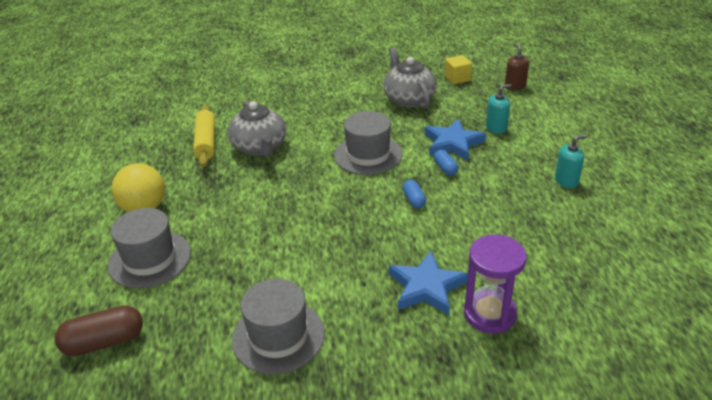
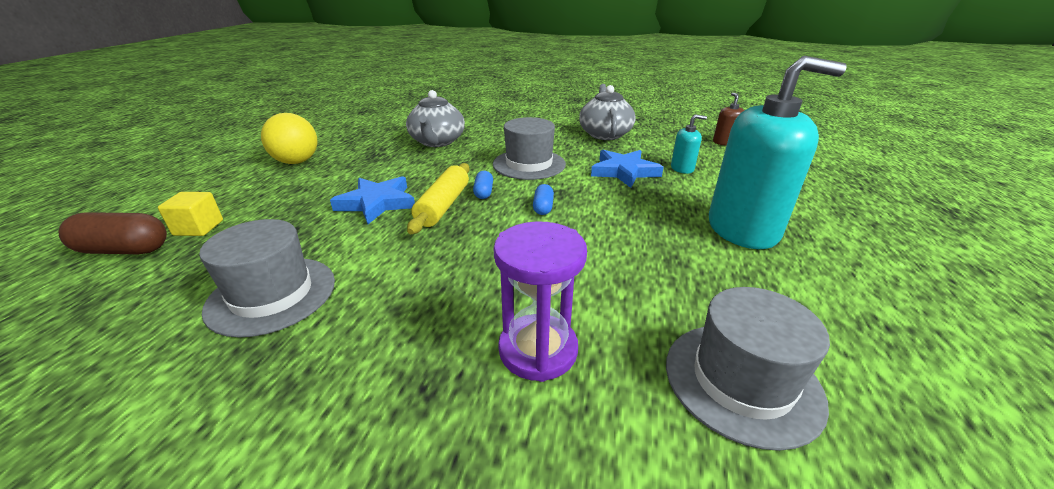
camera: 20 degrees right, 5 degrees down
grey hat [108,208,191,288] -> grey hat moved to [666,287,830,451]
yellow rolling pin [193,105,215,167] -> yellow rolling pin moved to [407,163,470,234]
blue star [389,251,468,315] -> blue star moved to [330,176,415,224]
blue capsule [434,150,459,176] -> blue capsule moved to [473,171,493,199]
yellow cube [445,55,472,84] -> yellow cube moved to [158,192,223,236]
turquoise soap dispenser [555,135,587,188] -> turquoise soap dispenser [709,56,847,249], size x2.32

